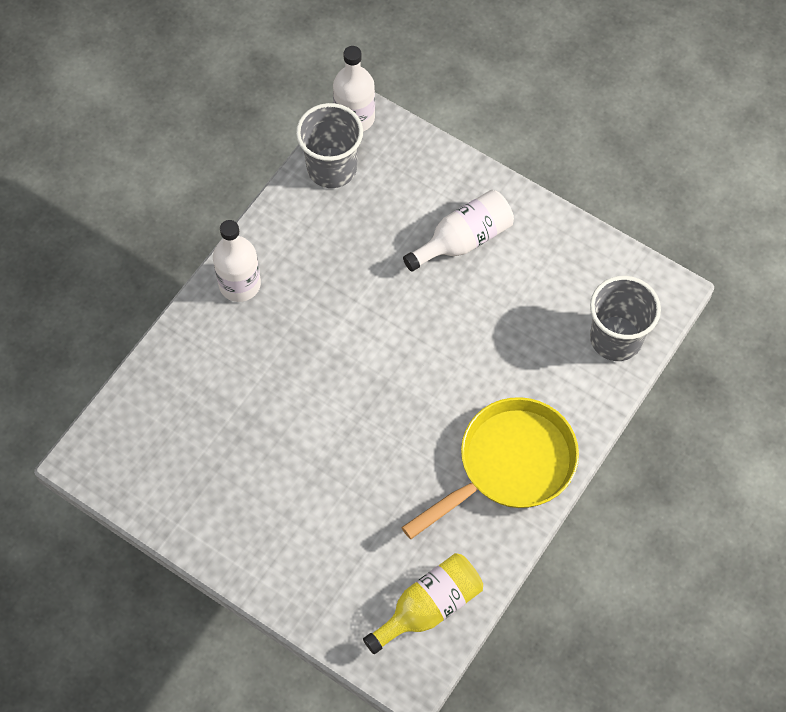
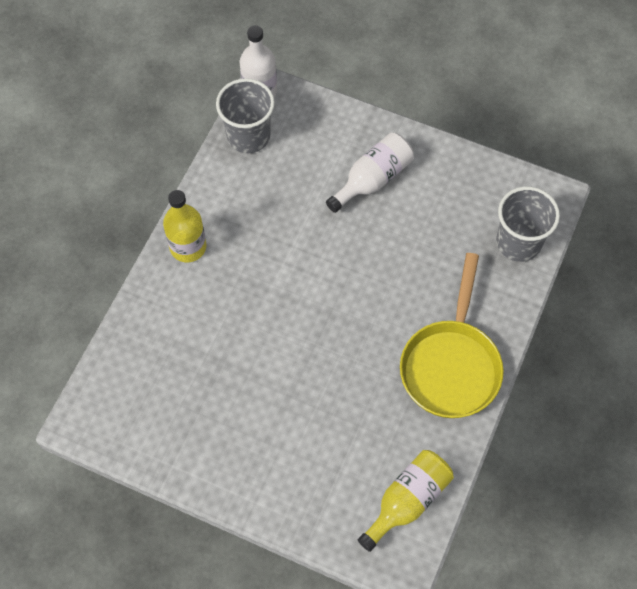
camera: 10 degrees left, 0 degrees up
white bottle [213,220,261,302] -> yellow bottle [163,190,207,262]
yellow pan [401,397,579,539] -> yellow pan turned 150 degrees clockwise [400,253,504,418]

